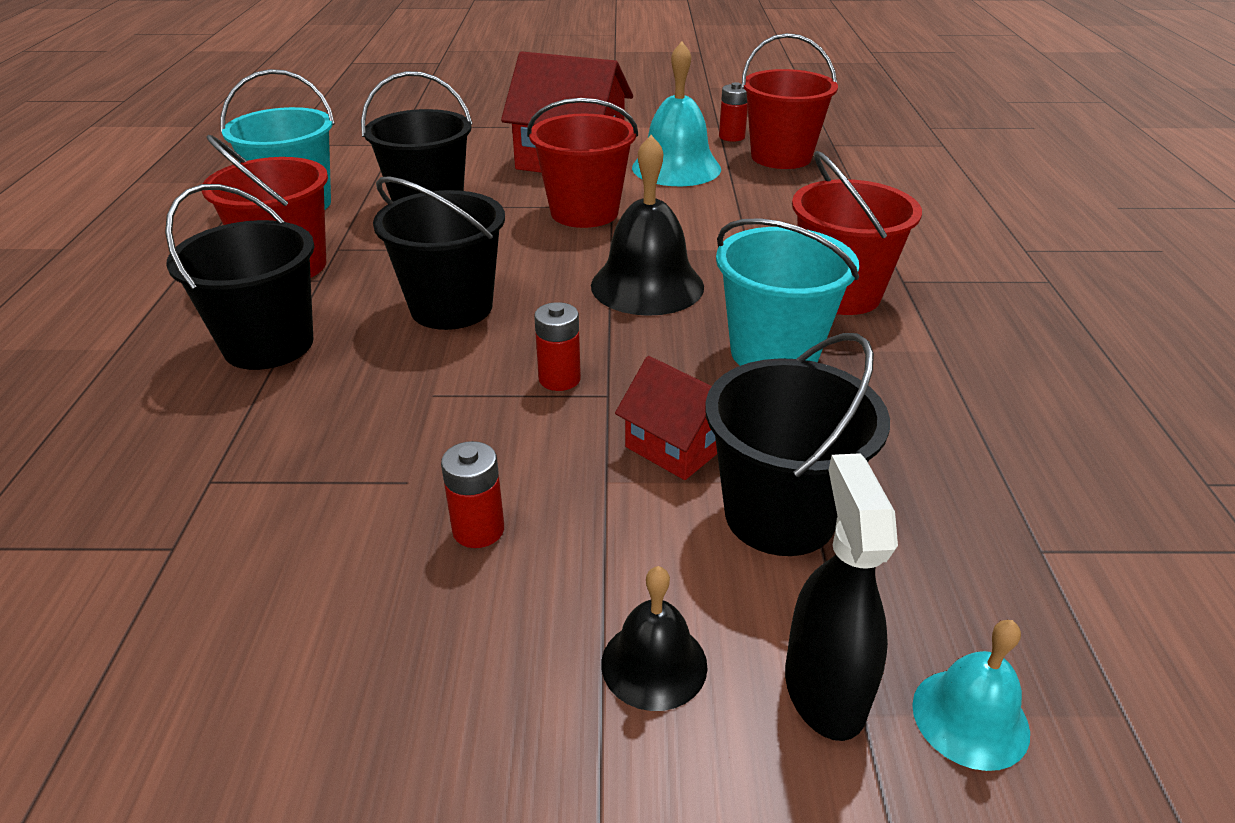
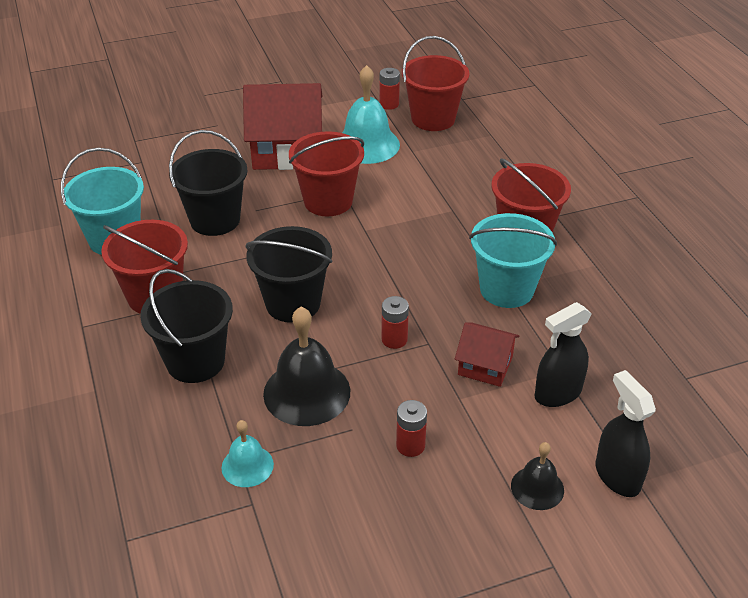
camera: 20 degrees left, 5 degrees up
black bell [591,135,704,316] -> black bell moved to [263,307,350,426]
black bucket [705,333,890,556] -> black spray bottle [535,302,592,407]
turquoise bell [912,620,1030,771] -> turquoise bell moved to [222,420,274,487]

